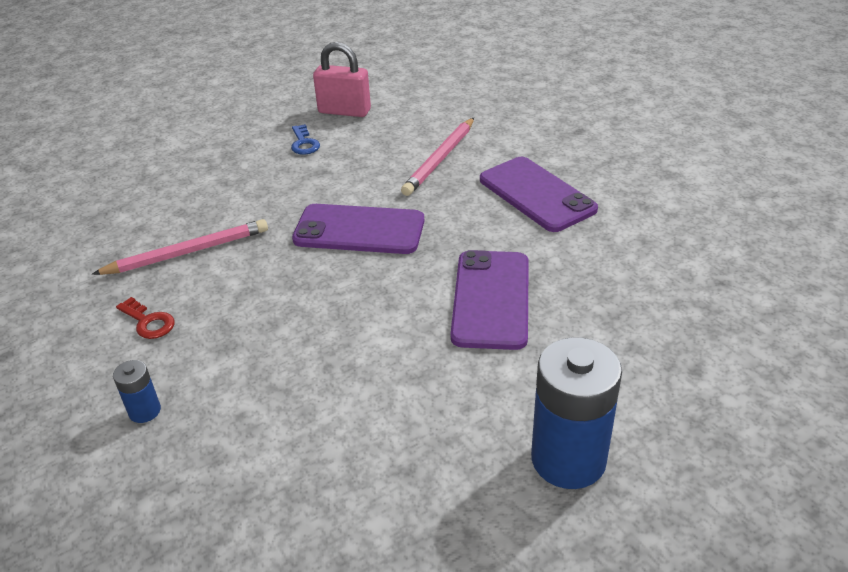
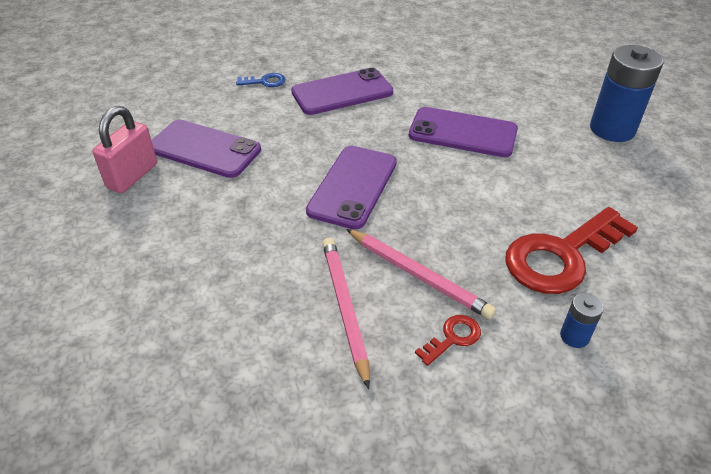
camera: 80 degrees left, 5 degrees up
blue key [291,124,320,155] -> blue key moved to [236,73,285,87]
pink pencil [401,118,474,196] -> pink pencil moved to [346,229,496,319]
none -> purple phone [151,119,261,178]
none -> red key [505,207,638,294]

